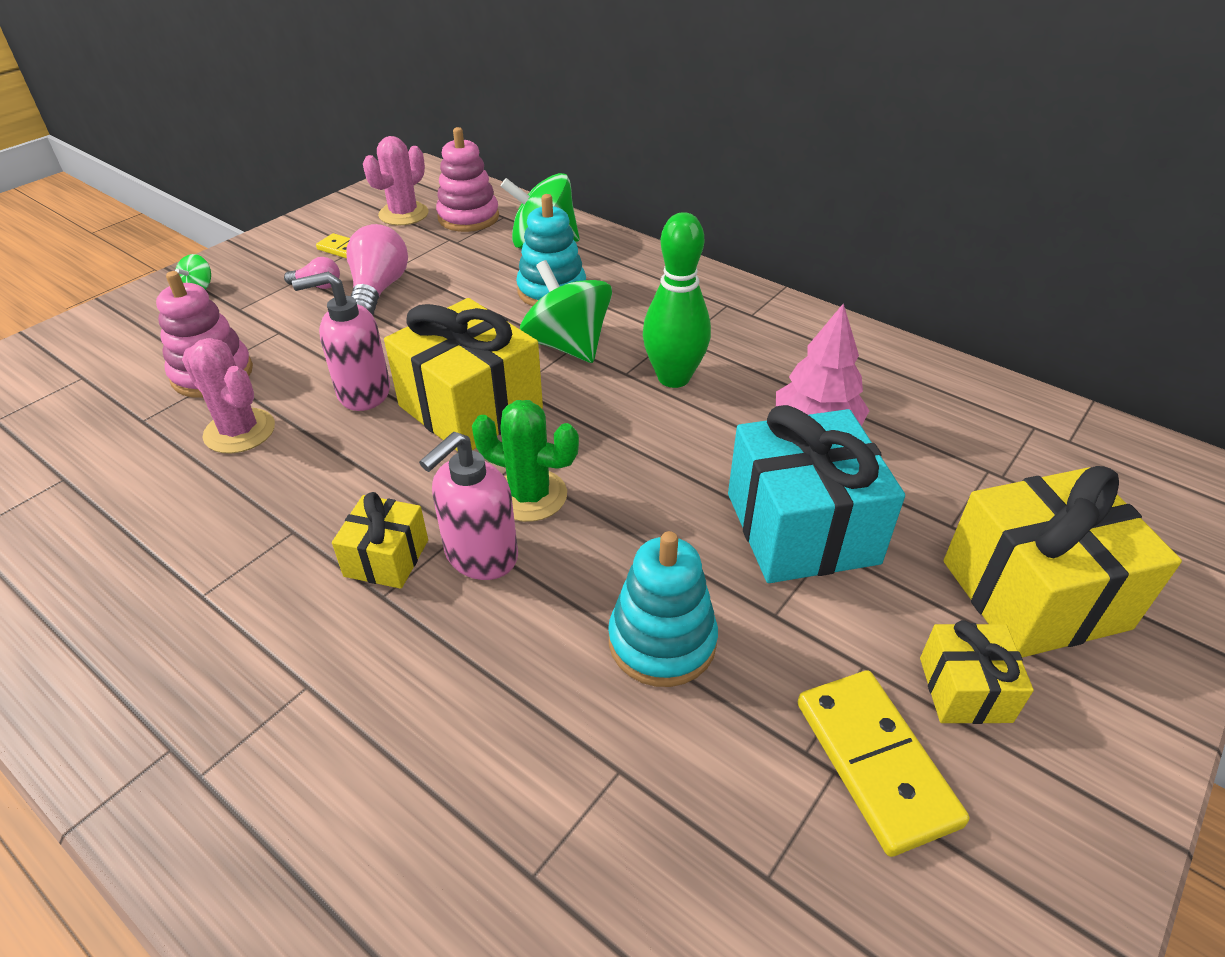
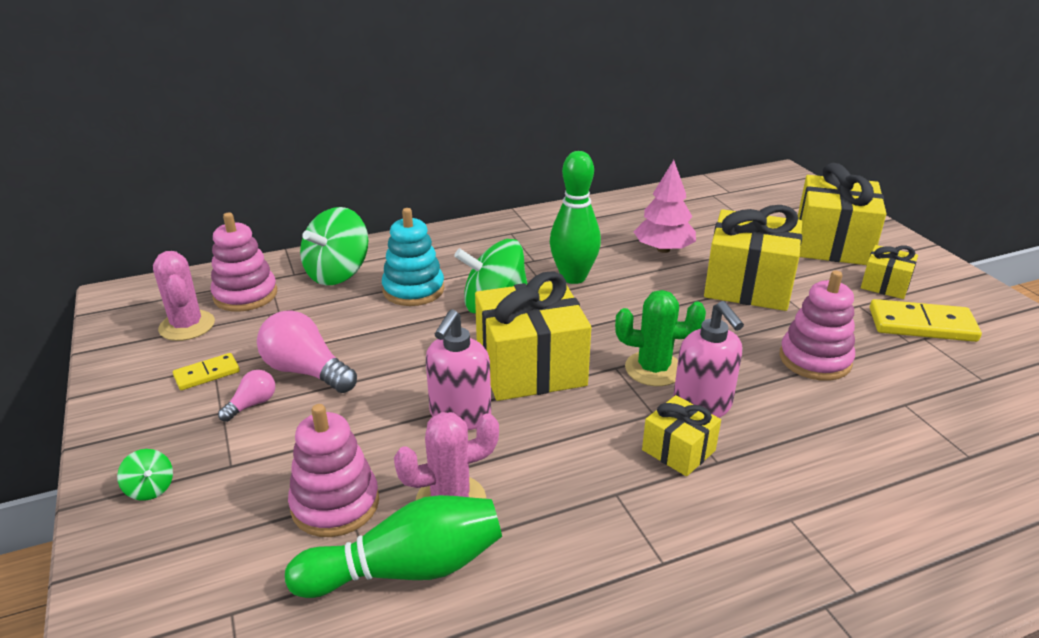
camera: 60 degrees left, 10 degrees down
green cactus [472,400,579,522] -> green cactus turned 45 degrees clockwise [615,290,706,386]
turquoise stacking toy [608,531,718,687] -> pink stacking toy [780,271,855,381]
turquoise gift [728,405,905,583] -> yellow gift [704,205,802,311]
none -> green bowling pin [285,495,502,598]

